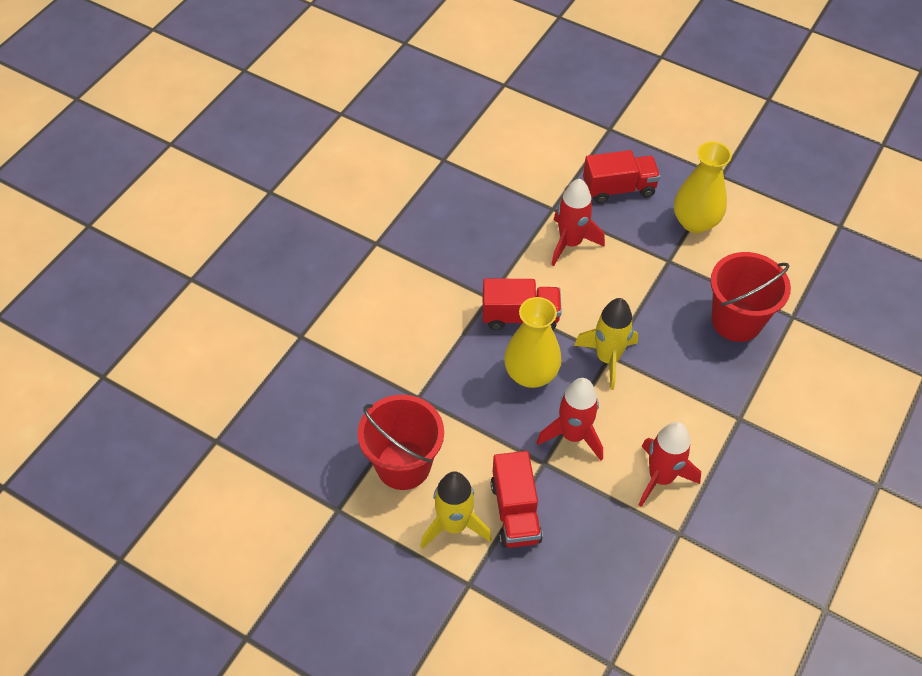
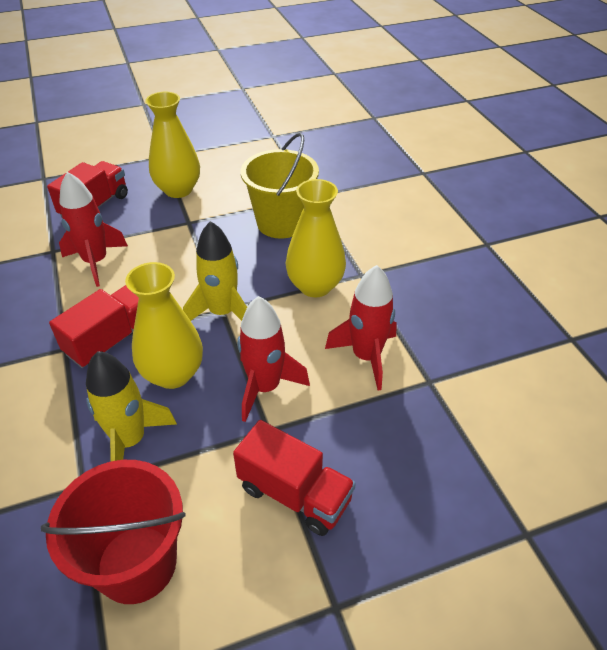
camera: 50 degrees left, 10 degrees down
yellow rocket [421,471,492,549] -> yellow rocket moved to [86,351,177,461]
red bucket [710,252,791,342] -> yellow bucket [241,133,319,239]
none -> yellow vase [286,179,346,297]

